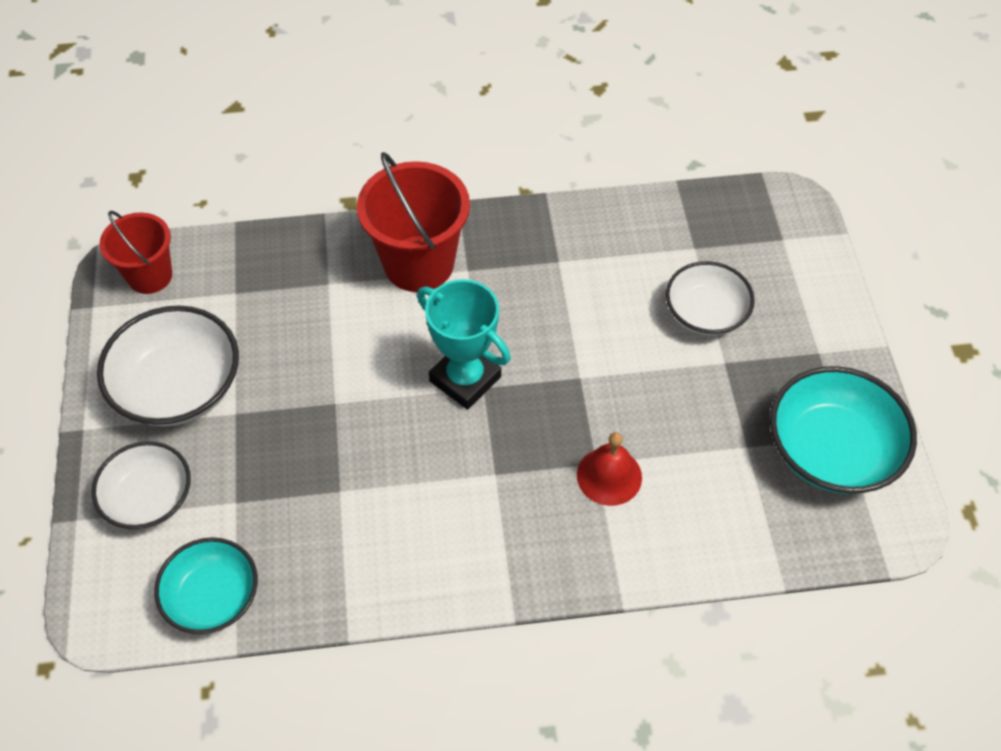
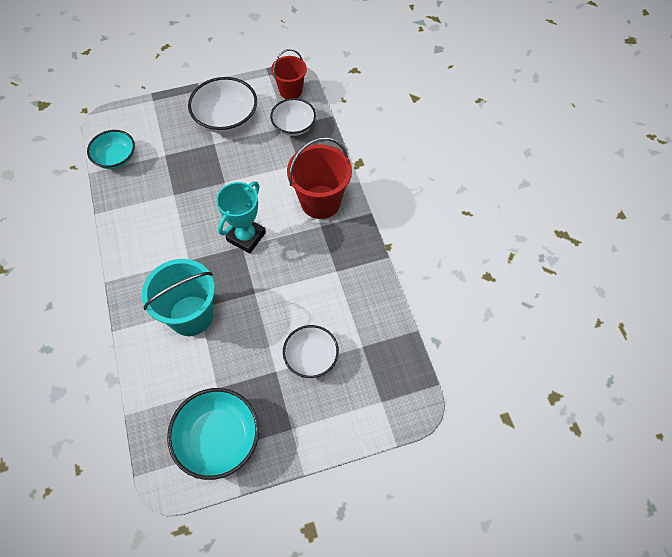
camera: 80 degrees right, 5 degrees up
white bowl [92,441,191,529] -> white bowl moved to [270,98,316,136]
red bell [577,432,642,506] -> turquoise bucket [142,259,215,336]

